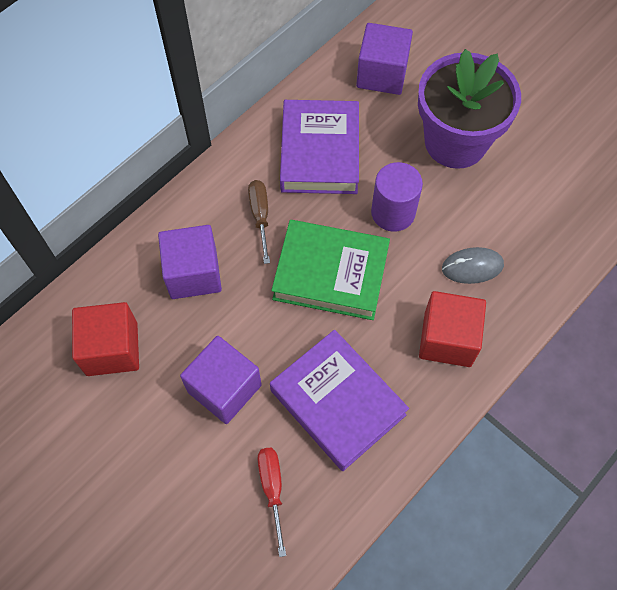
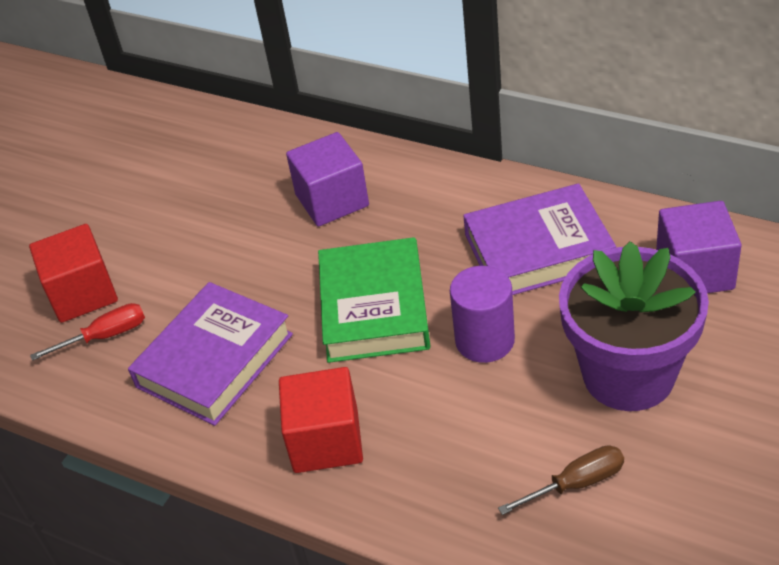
camera: 80 degrees right, 20 degrees down
red cube [72,302,139,376] -> red cube moved to [29,224,118,323]
purple cube [180,336,262,424] -> none
brown screwdriver [248,180,270,264] -> brown screwdriver moved to [498,445,624,515]
grey mouse [442,247,504,284] -> none

